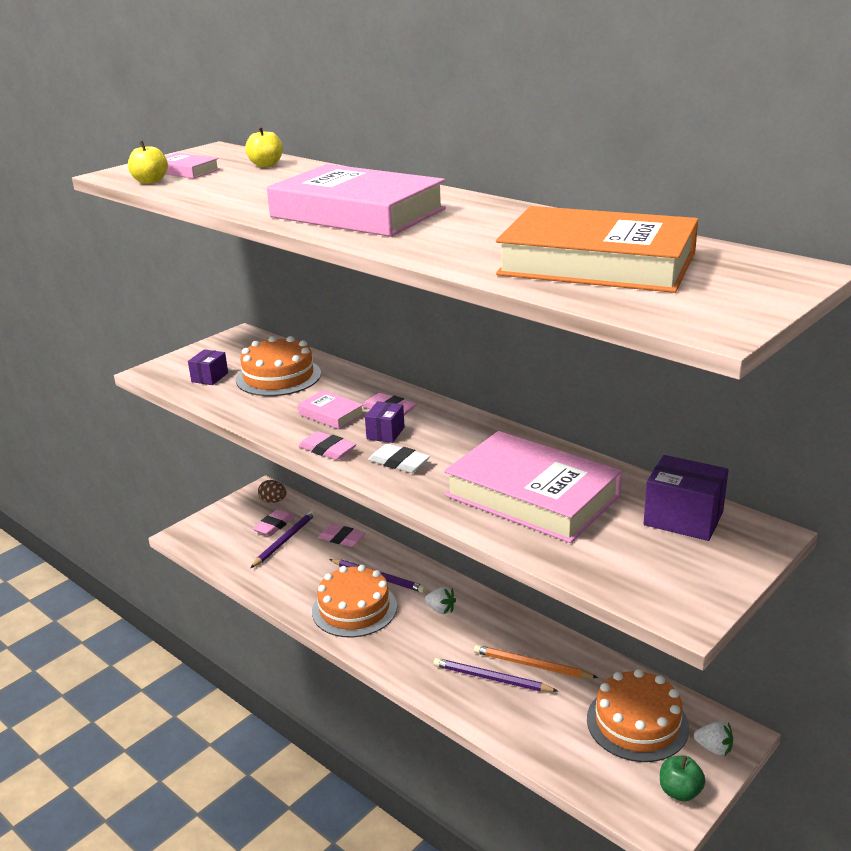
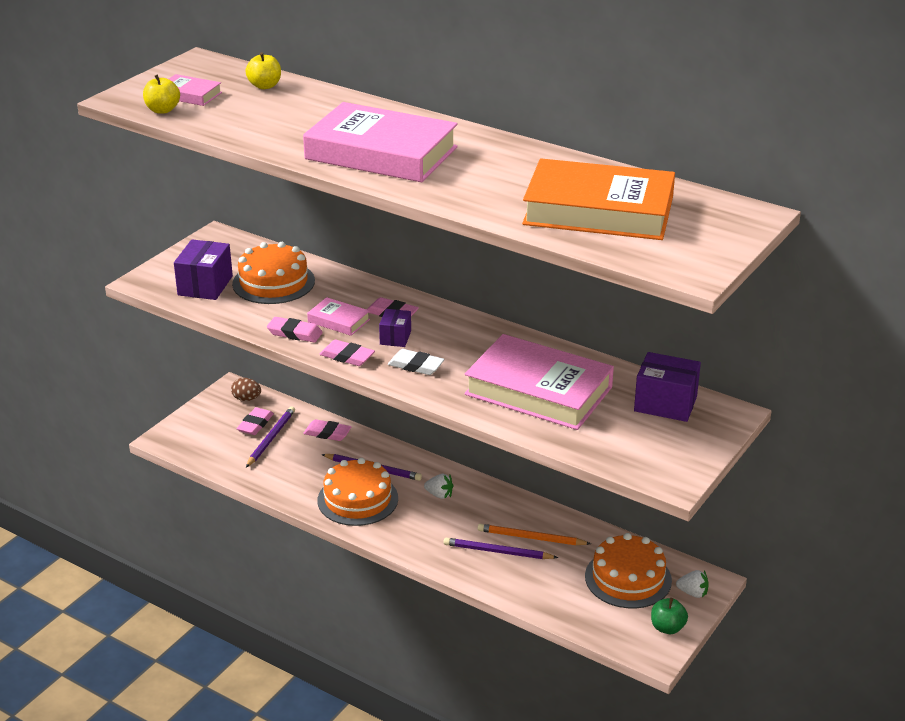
camera: 10 degrees left, 5 degrees up
purple box [188,349,228,385] -> purple box [174,239,233,300], size x1.67
none -> pink eraser [267,317,323,343]

